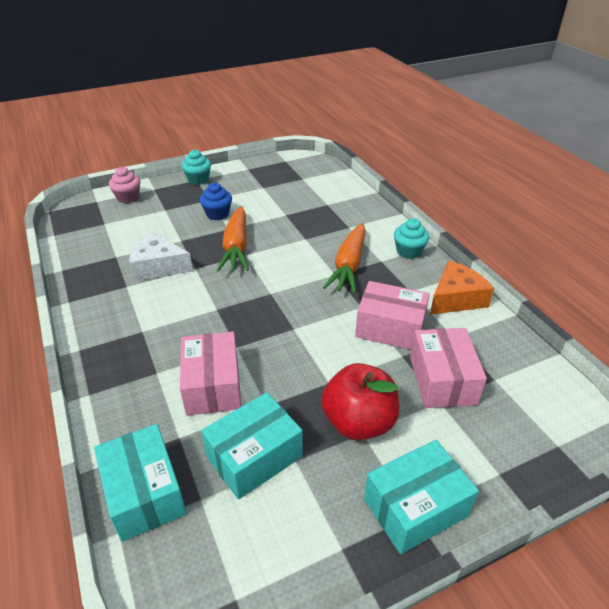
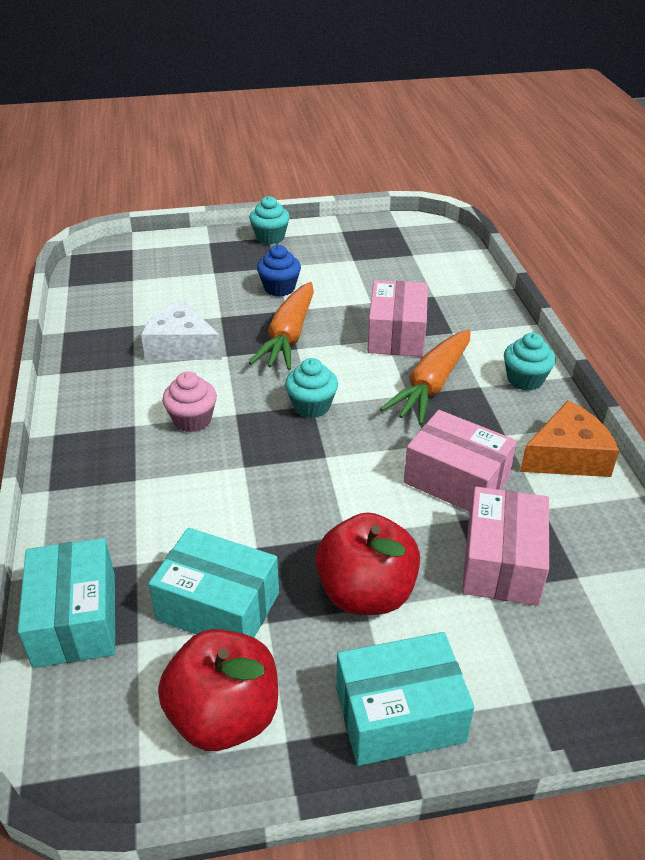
camera: 15 degrees right, 0 degrees up
pink cupcake [109,167,140,203] -> pink cupcake moved to [162,371,217,432]
pink box [180,331,242,416] -> pink box moved to [368,280,428,357]
turquoise box [201,392,303,499] -> turquoise box turned 45 degrees clockwise [148,528,279,637]
none -> red apple [158,629,278,751]
none -> turquoise cupcake [285,358,338,418]

